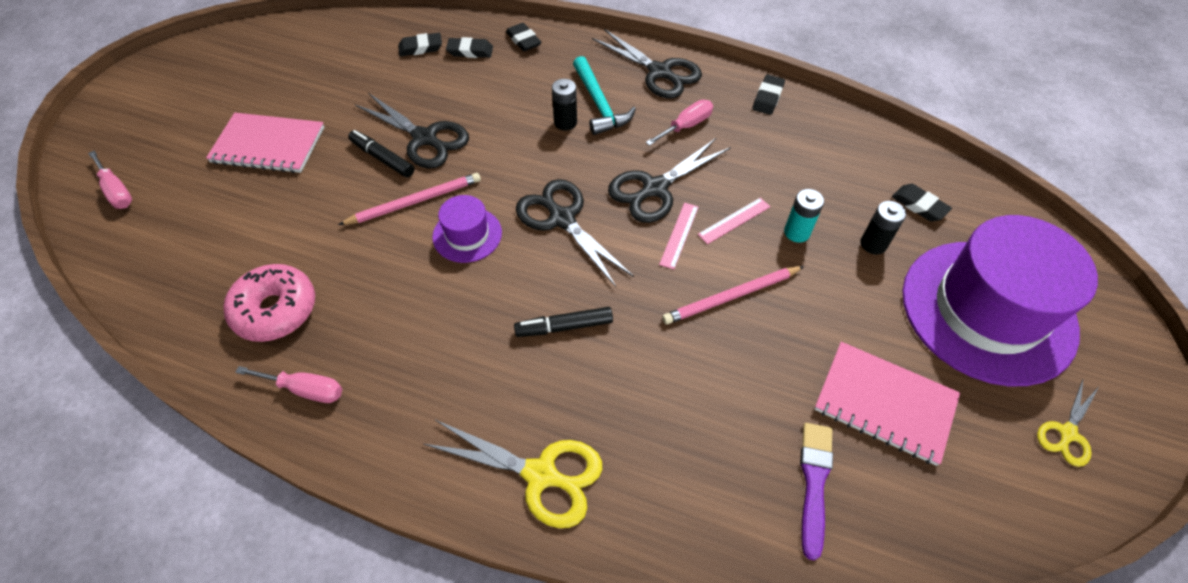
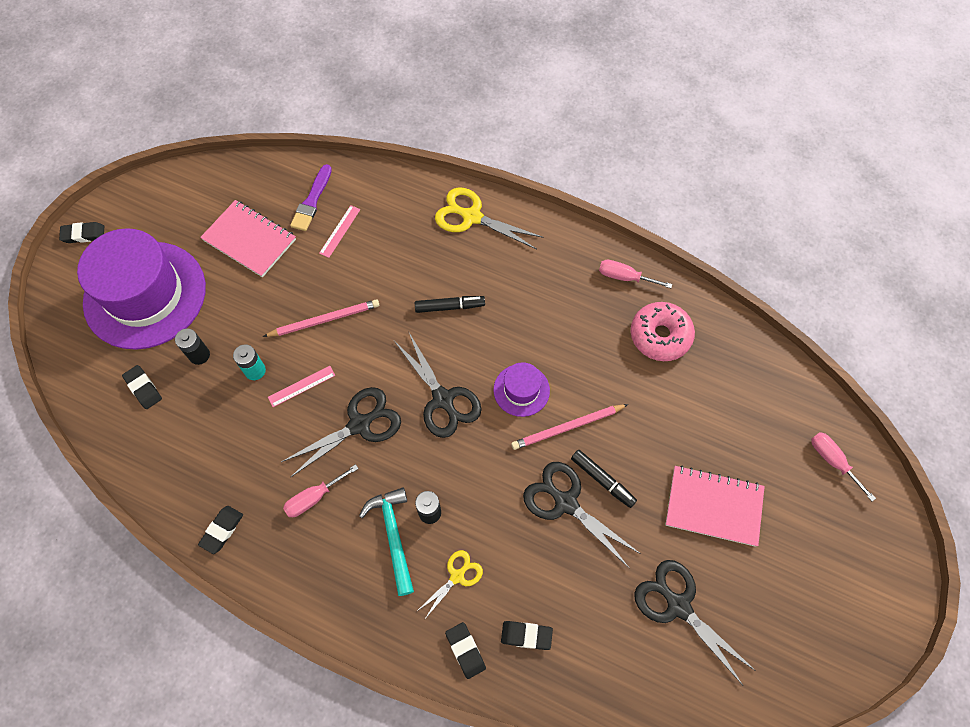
camera: 175 degrees left, 10 degrees up
black eraser [398,33,442,56] -> black eraser moved to [59,222,104,243]
black scissors [592,29,702,98] -> black scissors moved to [634,560,756,685]
pink ruler [659,203,698,269] -> pink ruler moved to [319,205,361,258]
yellow scissors [1037,379,1099,467] -> yellow scissors moved to [416,550,483,620]

